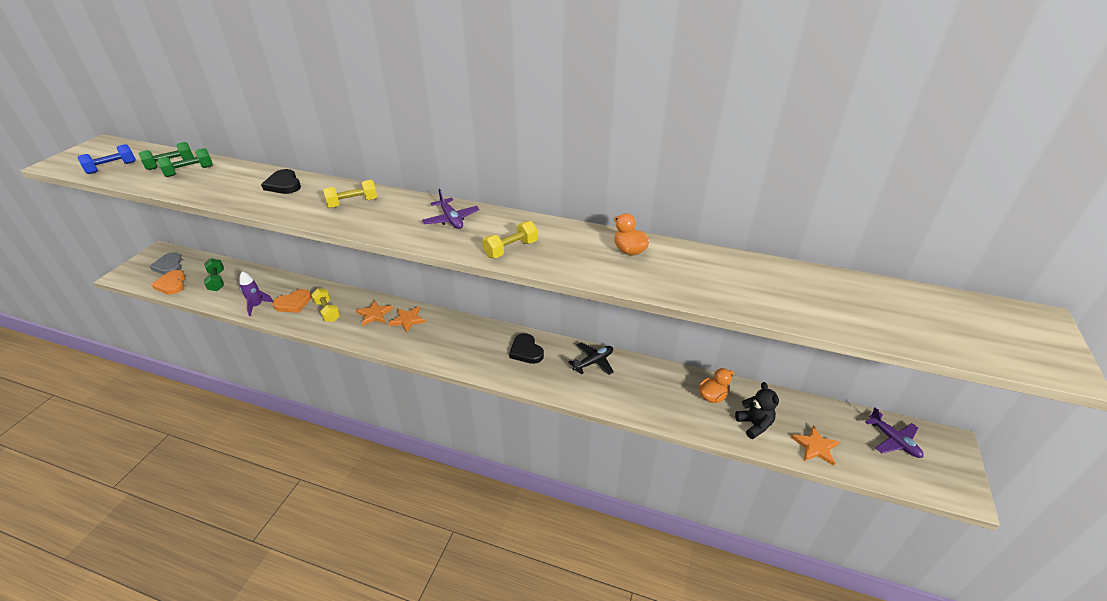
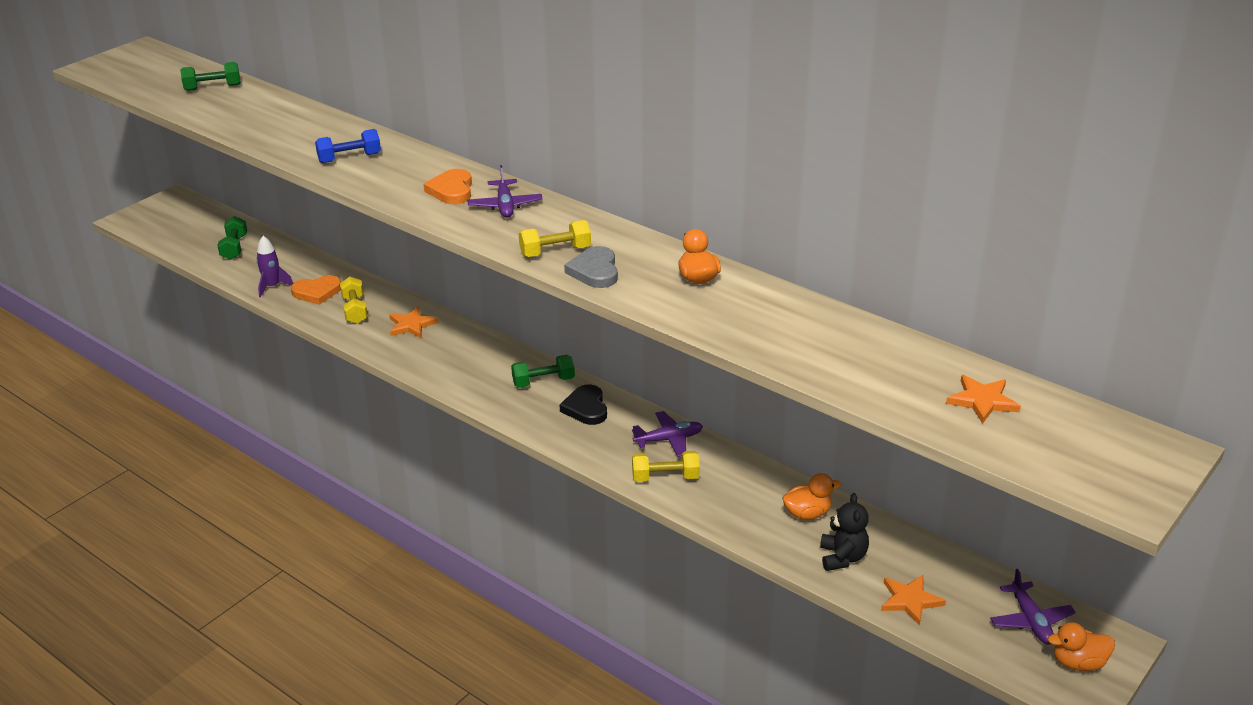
camera: 20 degrees right, 5 degrees down
blue dumbbell [77,144,136,174] -> blue dumbbell moved to [315,129,381,163]
grey heart [149,252,182,275] -> grey heart moved to [564,246,618,288]
orange heart [151,270,185,295] -> orange heart moved to [424,169,472,204]
green dumbbell [157,148,213,177] -> green dumbbell moved to [511,355,575,388]
black heart [261,169,301,194] -> none
yellow dumbbell [323,180,377,208] -> yellow dumbbell moved to [632,451,700,482]
orange star [388,306,426,333] -> orange star moved to [946,375,1021,424]
black plane [569,342,614,375] -> purple plane [632,411,703,457]
none -> orange duck [1048,622,1115,671]

